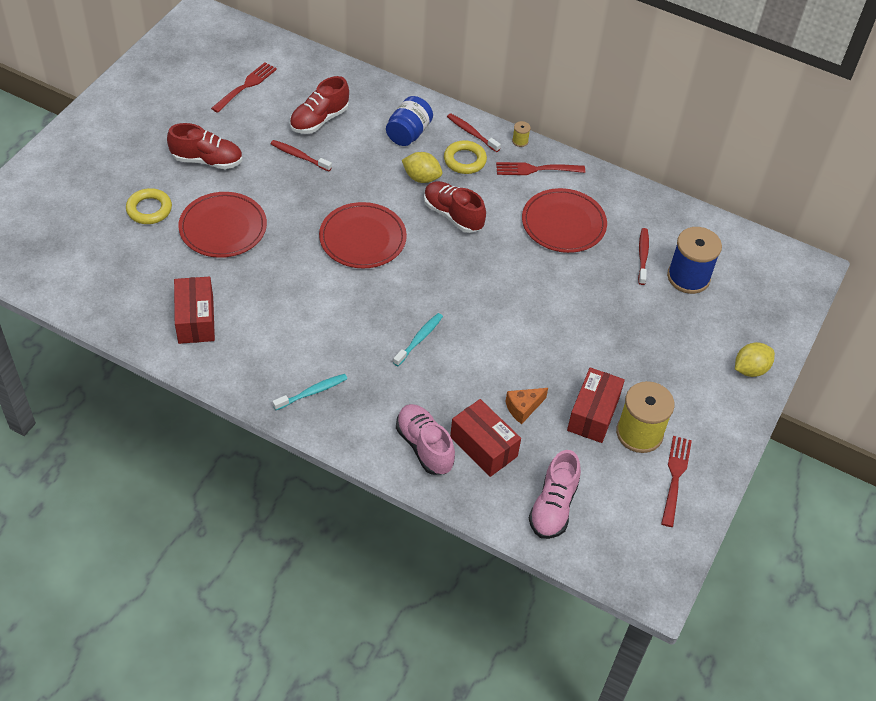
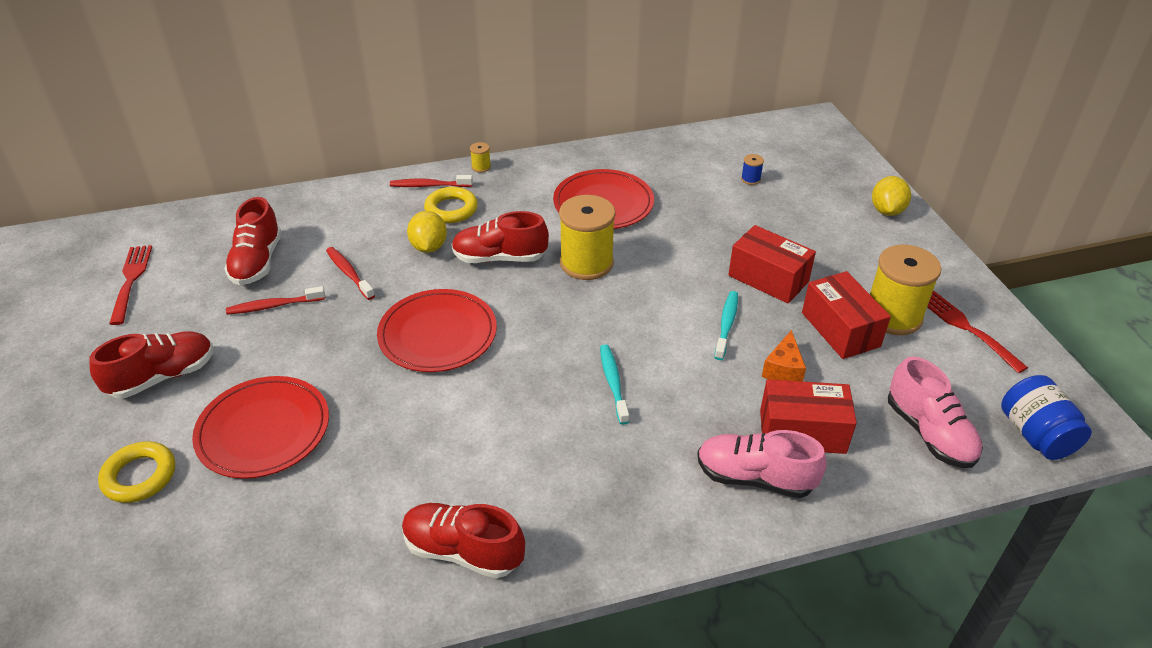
camera: 40 degrees left, 10 degrees down
red box [174,277,215,344] -> red box moved to [728,225,816,303]
turquoise toothbrush [272,374,347,410] -> turquoise toothbrush moved to [714,291,738,360]
blue jar [386,96,433,146] -> blue jar moved to [1001,375,1092,460]
yellow lemon [402,152,442,183] -> yellow lemon turned 75 degrees counterclockwise [407,211,447,253]
red fork [496,162,585,175] -> none
red toothbrush [638,228,649,285] -> red toothbrush moved to [326,247,375,300]
blue spool [667,227,722,294] -> blue spool [741,154,764,185], size x0.41
none -> red shoe [402,503,525,579]
none -> yellow spool [559,195,616,280]

